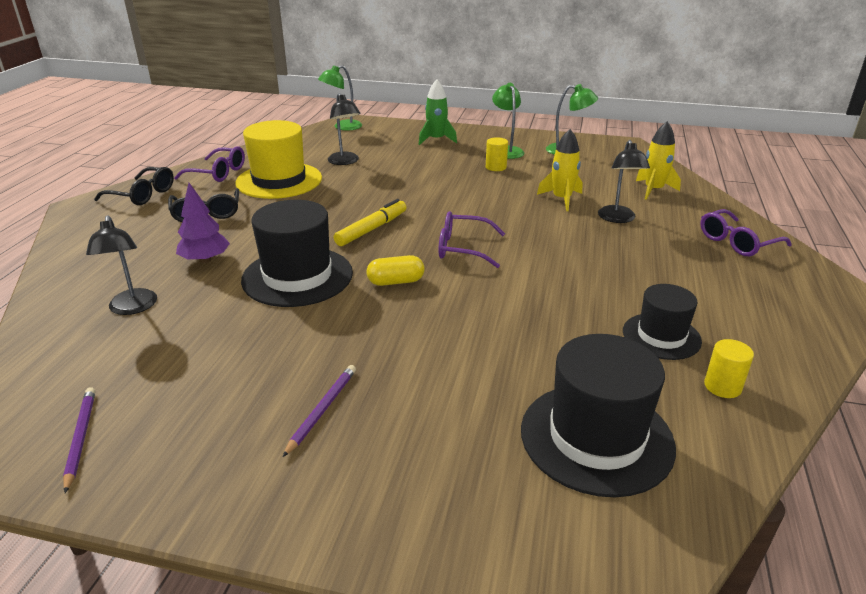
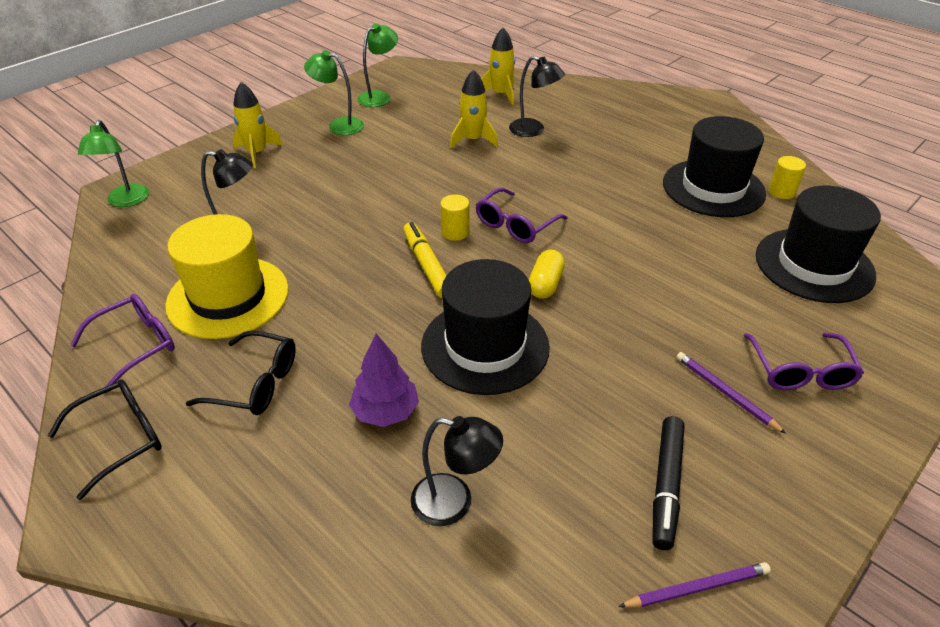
camera: 60 degrees left, 10 degrees up
purple pencil [63,387,95,493] -> purple pencil turned 150 degrees clockwise [618,562,771,608]
green rocket [419,79,457,145] -> yellow rocket [233,82,283,168]
yellow cylinder [486,137,508,171] -> yellow cylinder moved to [441,194,469,241]
black hat [623,284,702,360] -> black hat [663,116,766,217], size x1.65
purple glasses [700,209,792,256] -> purple glasses moved to [744,333,864,390]
none -> black marker [652,416,685,550]

